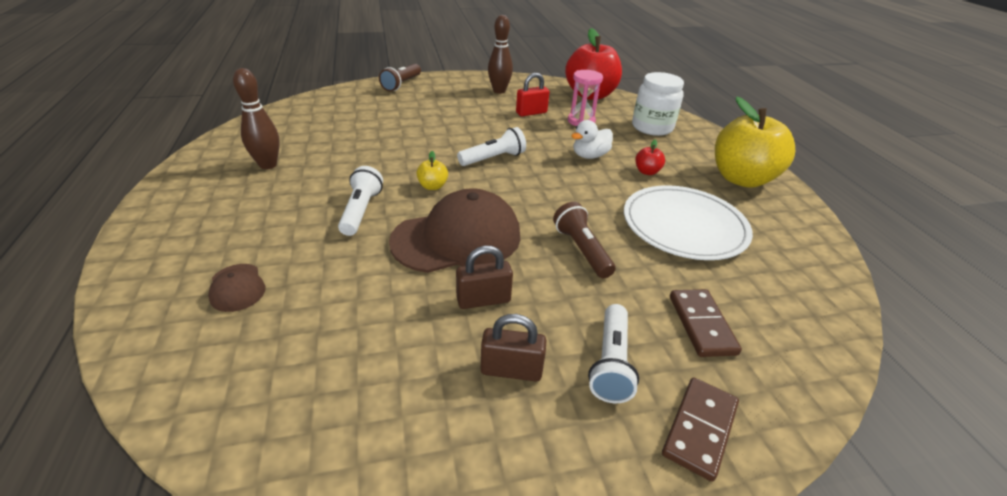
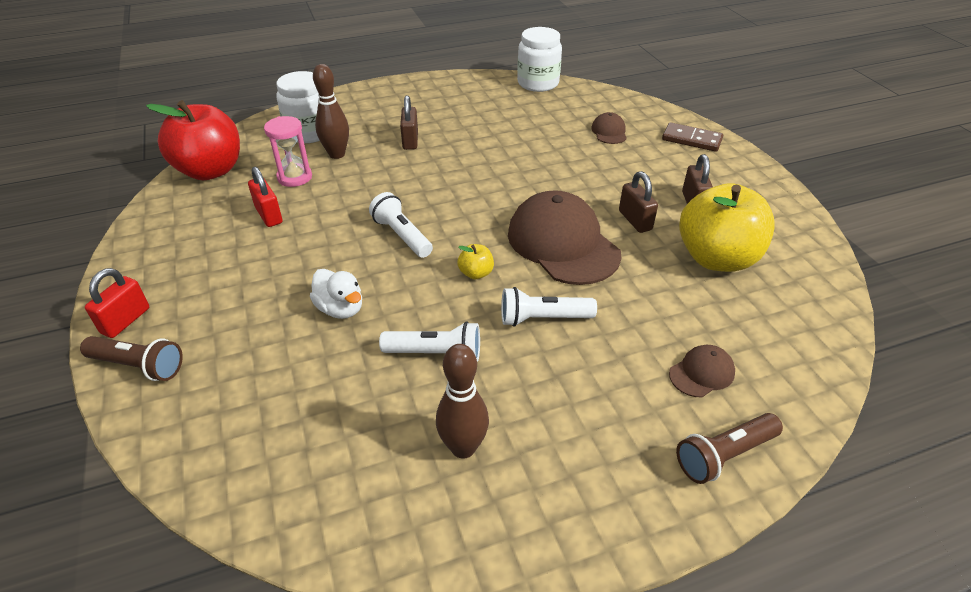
camera: 95 degrees left, 5 degrees up
brown bowling pin [488,15,513,94] -> brown bowling pin moved to [313,64,349,159]
brown flashlight [553,202,616,278] -> brown flashlight moved to [676,413,783,484]
white duck [571,120,613,159] -> white duck moved to [310,269,362,319]
white flashlight [588,304,639,403] -> white flashlight moved to [379,322,480,362]
white plate [624,185,753,260] -> none
red apple [635,139,665,175] -> brown padlock [400,95,418,150]
brown domino [670,289,742,357] -> brown cap [591,112,627,144]
yellow apple [715,97,795,188] -> yellow apple moved to [679,183,775,272]
none -> red padlock [85,268,149,338]
none -> white jar [517,27,562,92]

